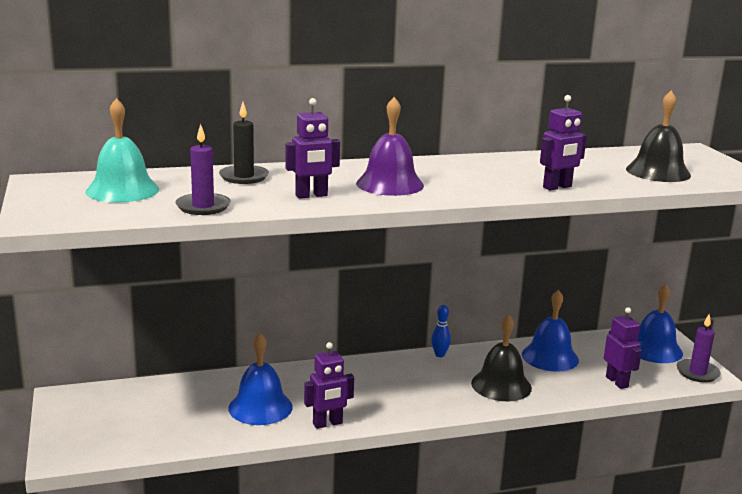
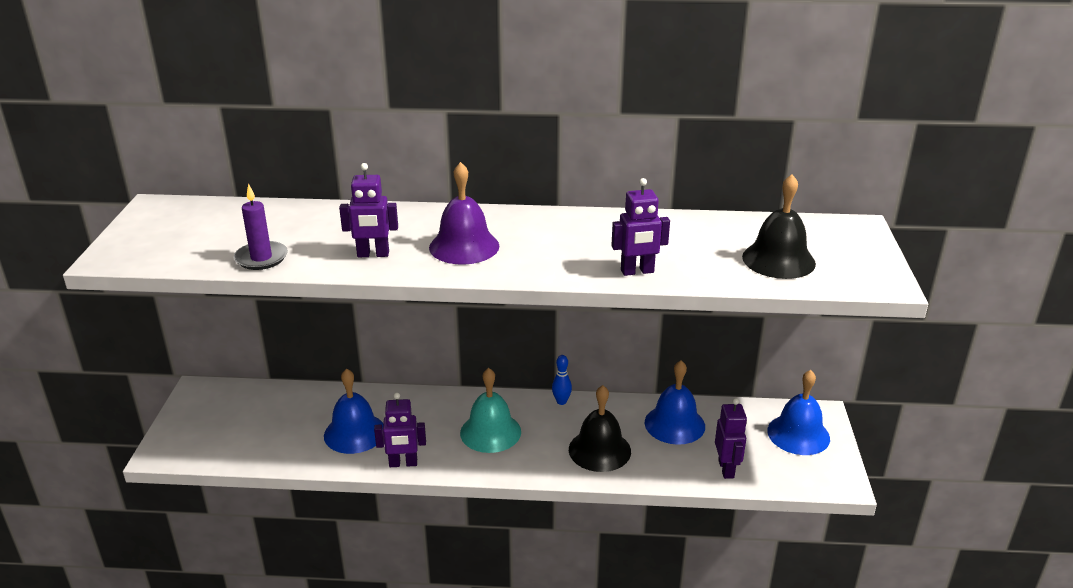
camera: 20 degrees right, 10 degrees up
turquoise bell [86,98,159,203] -> turquoise bell moved to [460,368,521,453]
black candle [219,102,269,184] -> none
purple candle [677,314,721,383] -> none

